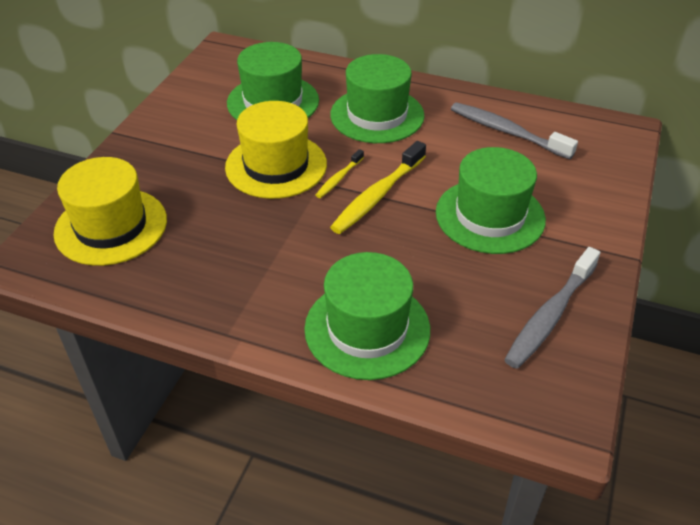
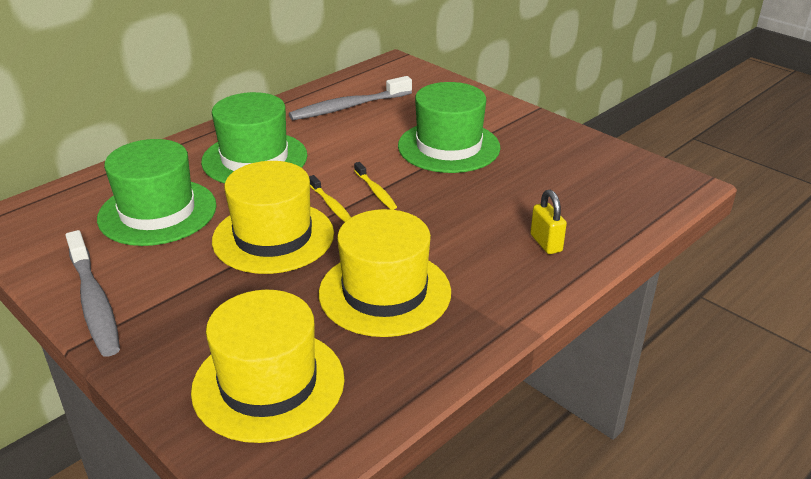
camera: 65 degrees left, 10 degrees down
green hat [304,252,430,380] -> yellow padlock [530,190,567,254]
yellow toothbrush [330,141,426,234] -> yellow toothbrush [354,162,397,210], size x0.53
grey toothbrush [504,247,600,369] -> grey toothbrush moved to [65,230,120,356]
none -> yellow hat [319,209,451,337]

